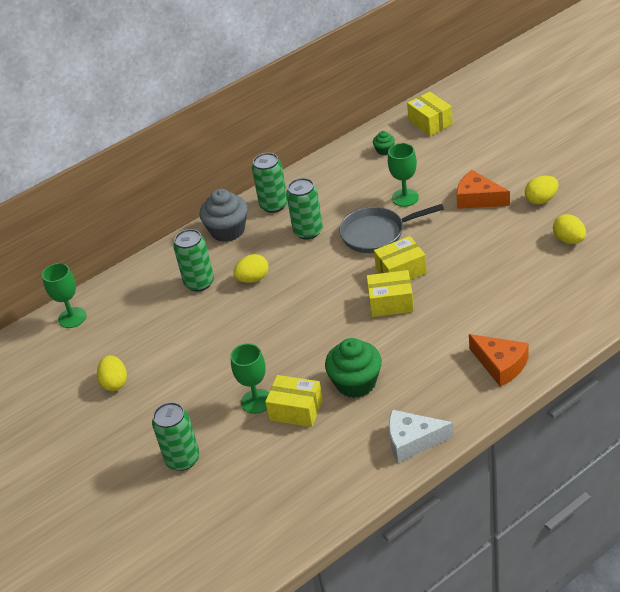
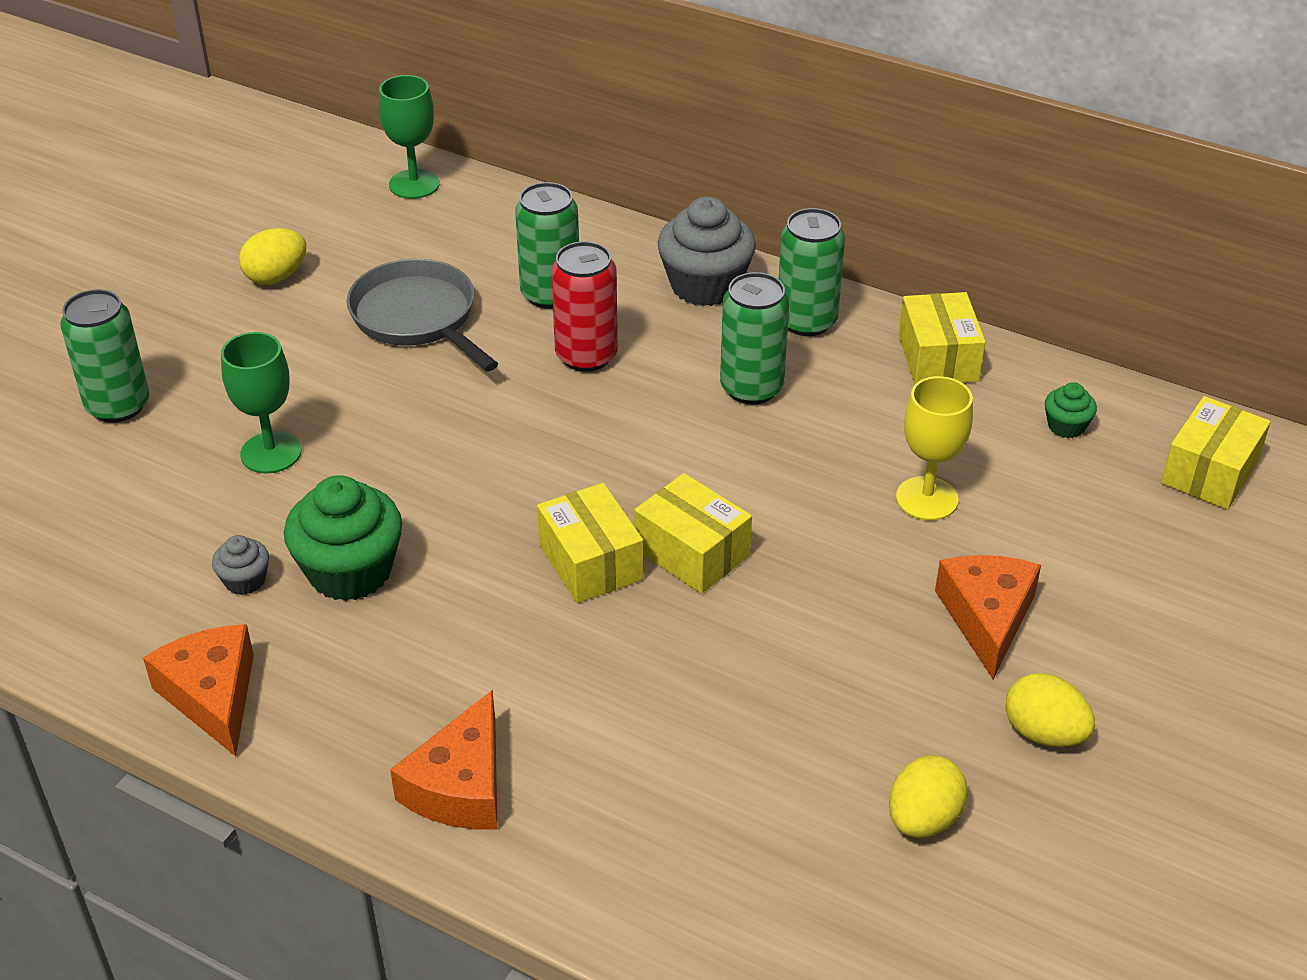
camera: 60 degrees right, 0 degrees up
yellow egg [233,254,269,283] -> red can [551,241,618,372]
yellow box [265,375,323,427] -> yellow box moved to [899,292,986,384]
grey pan [339,204,444,253] -> grey pan moved to [347,259,498,371]
green goblet [388,143,419,207] -> yellow goblet [896,376,973,521]
white cheese [389,410,454,463] -> orange cheese [143,624,254,757]
none -> grey cupcake [212,535,269,595]

